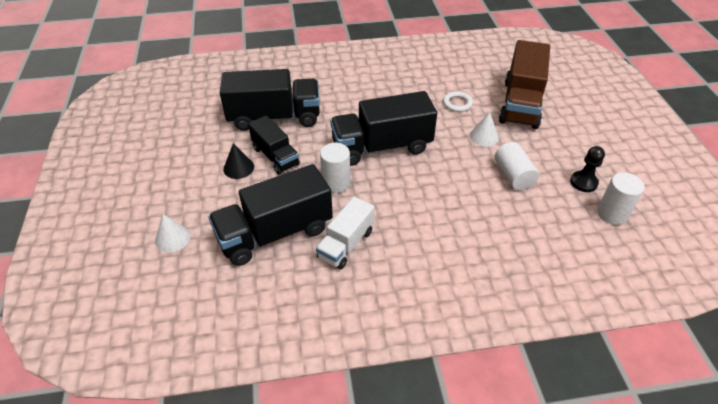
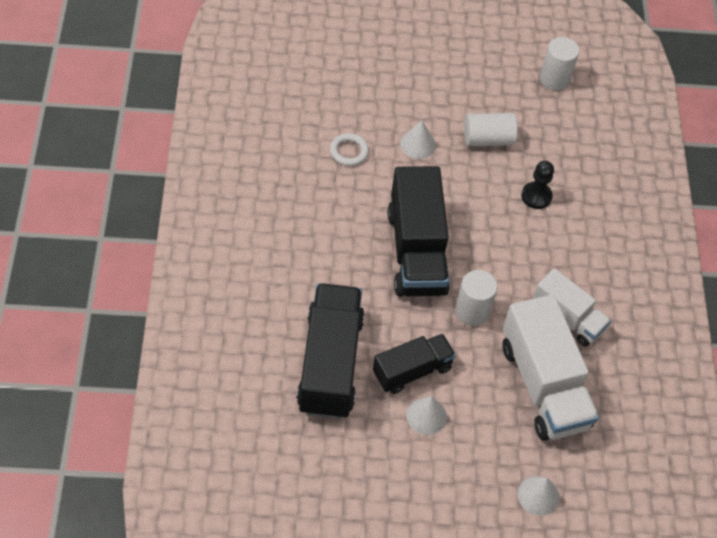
camera: 85 degrees left, 10 degrees up
black truck [208,164,333,266] -> white truck [502,294,599,441]
black cone [223,143,254,179] -> white cone [406,396,447,435]
brown truck [499,40,550,129] -> none
black pawn [570,146,605,192] -> black pawn moved to [521,161,554,209]

